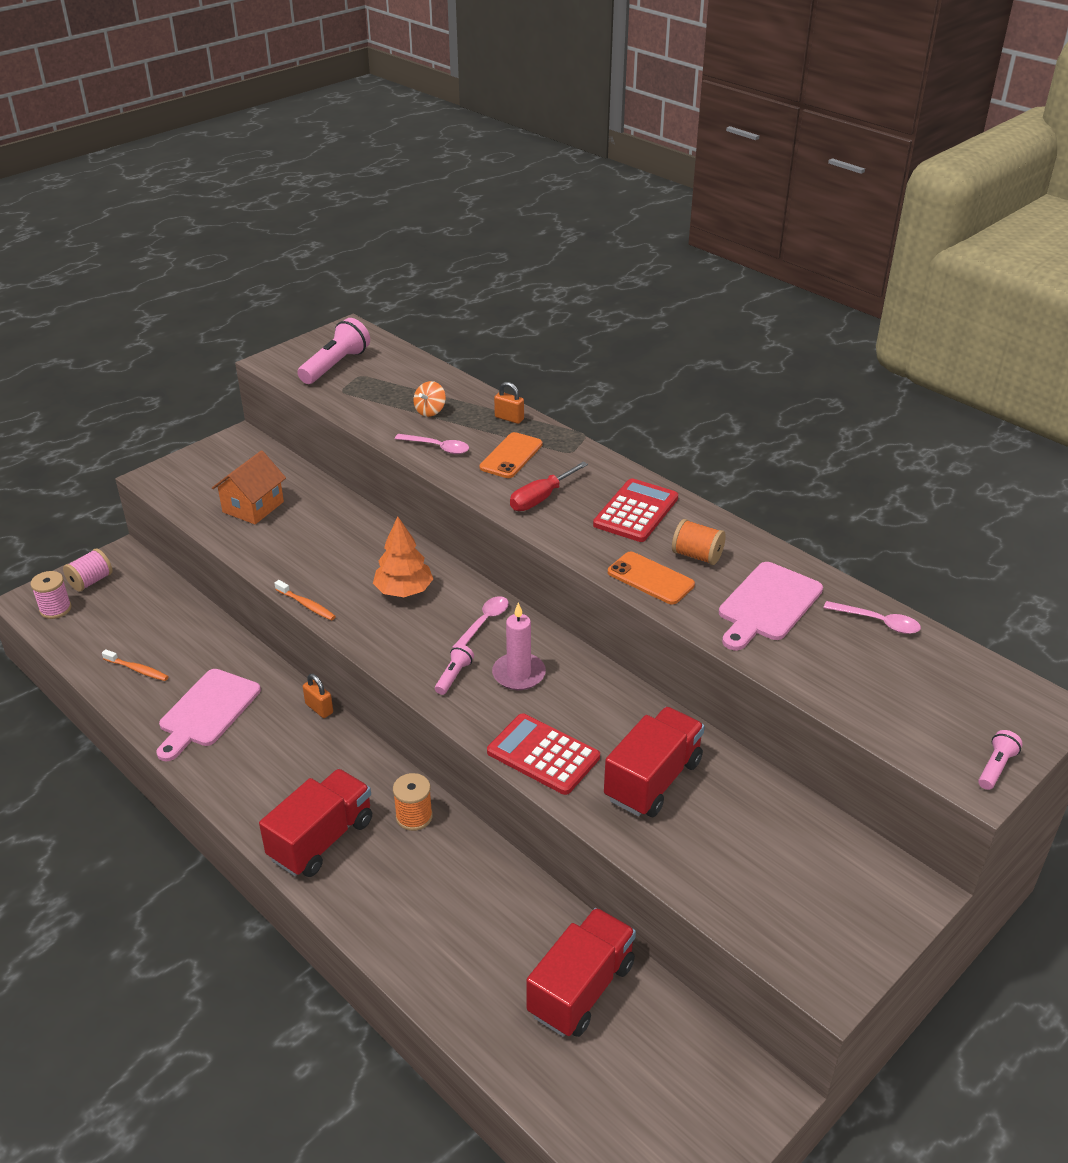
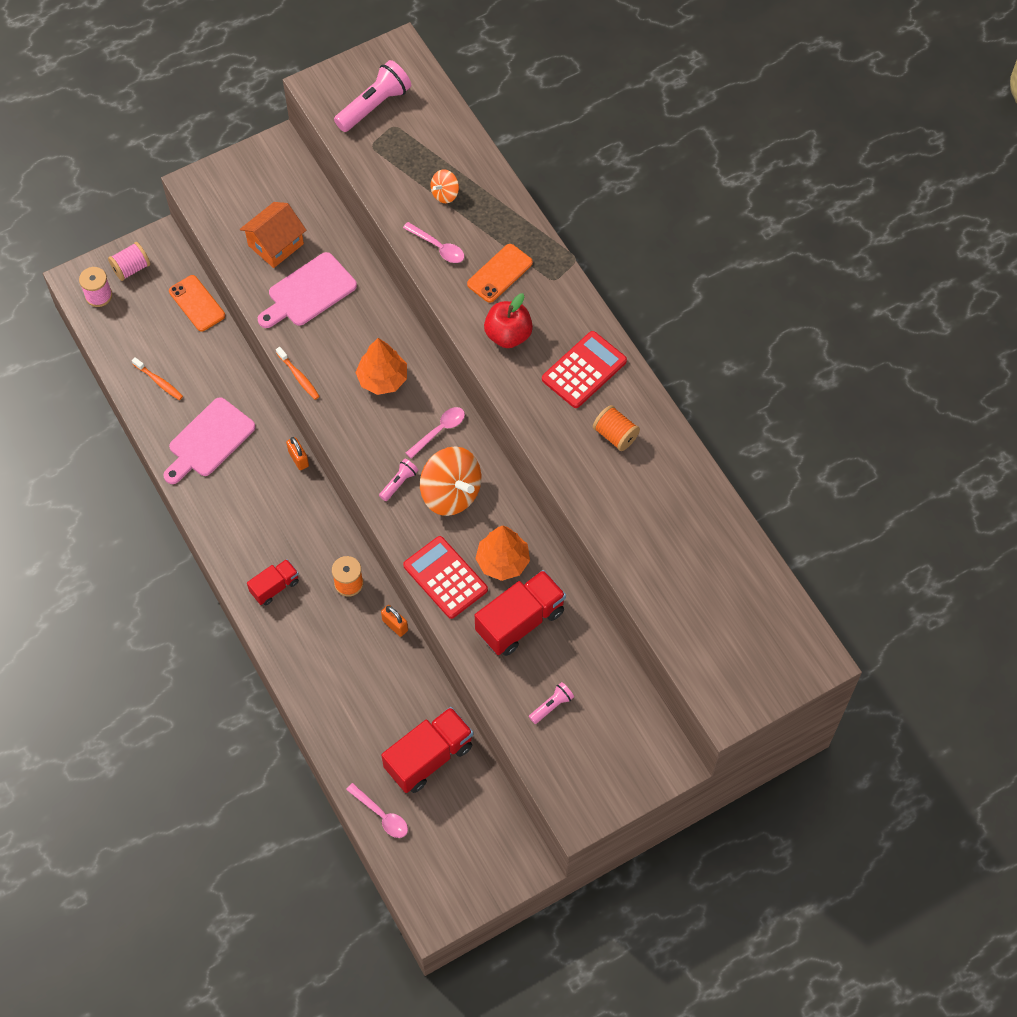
camera: 15 degrees right, 25 degrees up
red truck [259,769,372,877] -> red truck [247,559,299,605], size x0.57
pink candle [492,603,546,690] -> orange spinning top [420,446,481,516]
orange padlock [494,382,524,424] -> orange padlock moved to [381,605,408,637]
red screwdriver [510,462,588,511] -> red apple [484,293,533,348]
orange phone [608,552,695,604] -> orange phone moved to [169,275,225,332]
pink cutting board [719,562,823,650] -> pink cutting board moved to [258,252,357,328]
pink spoon [824,601,921,634] -> pink spoon moved to [346,783,408,838]
pink flashlight [978,730,1023,790] -> pink flashlight moved to [529,682,574,724]
none -> orange tree [475,526,530,581]

